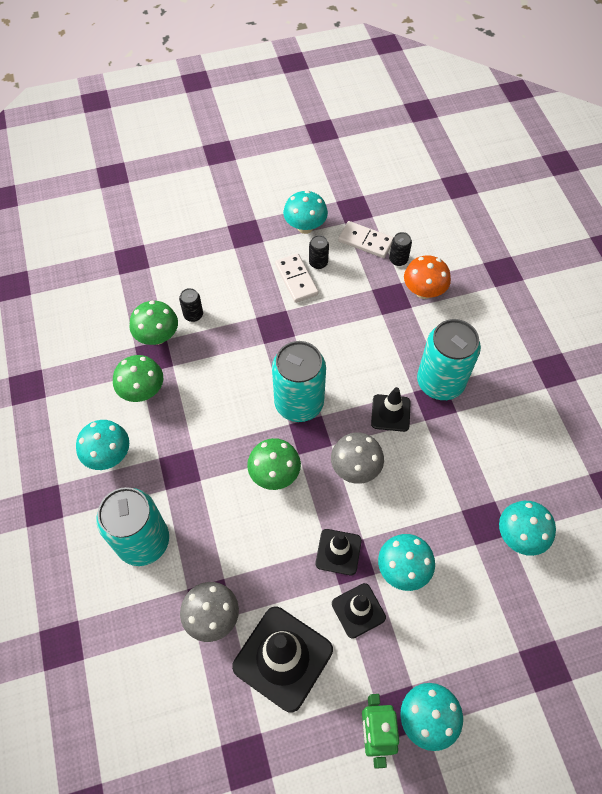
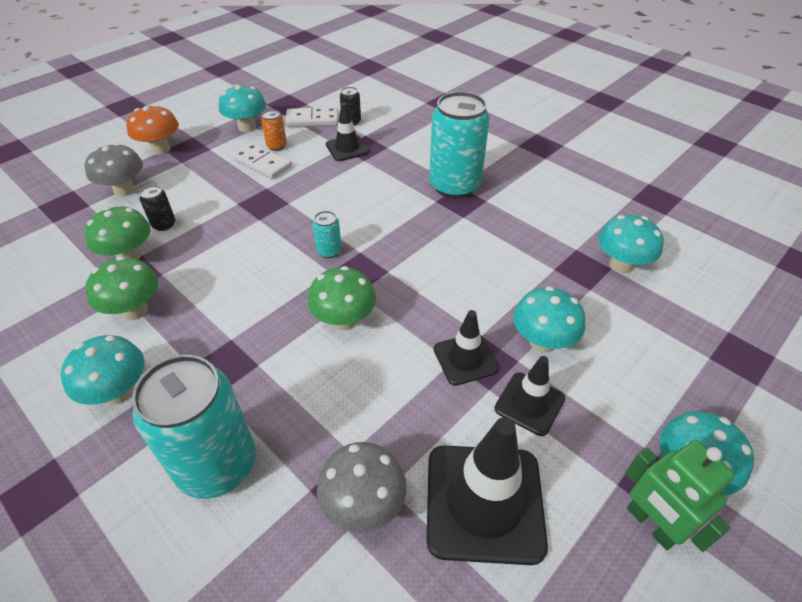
camera: 30 degrees left, 15 degrees down
turquoise can [272,341,326,422] -> turquoise can [313,211,342,258], size x0.43
black can [309,235,329,269] -> orange can [261,110,287,151]
grey mushroom [331,432,384,484] -> grey mushroom moved to [85,143,143,197]
black traffic cone [371,387,411,432] -> black traffic cone moved to [326,102,369,161]
orange mushroom [404,256,451,299] -> orange mushroom moved to [127,105,179,155]

